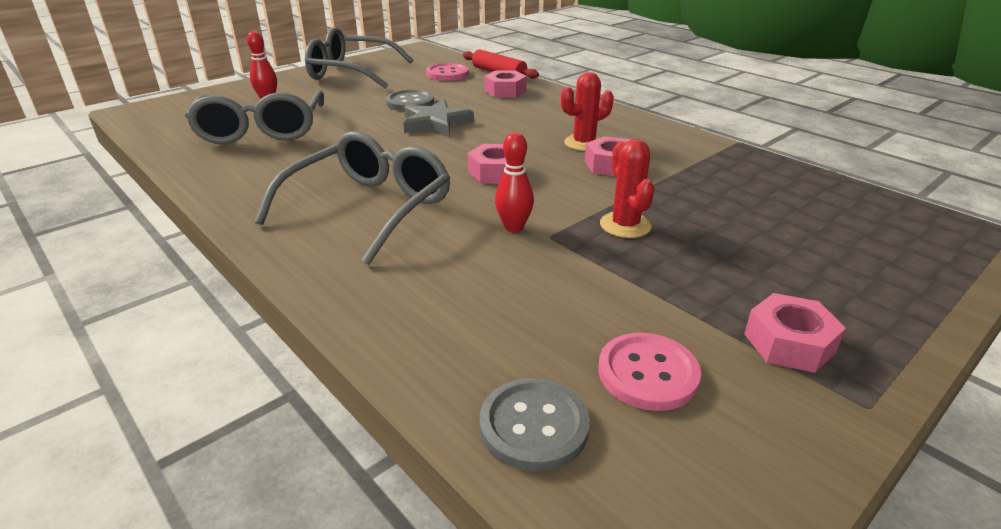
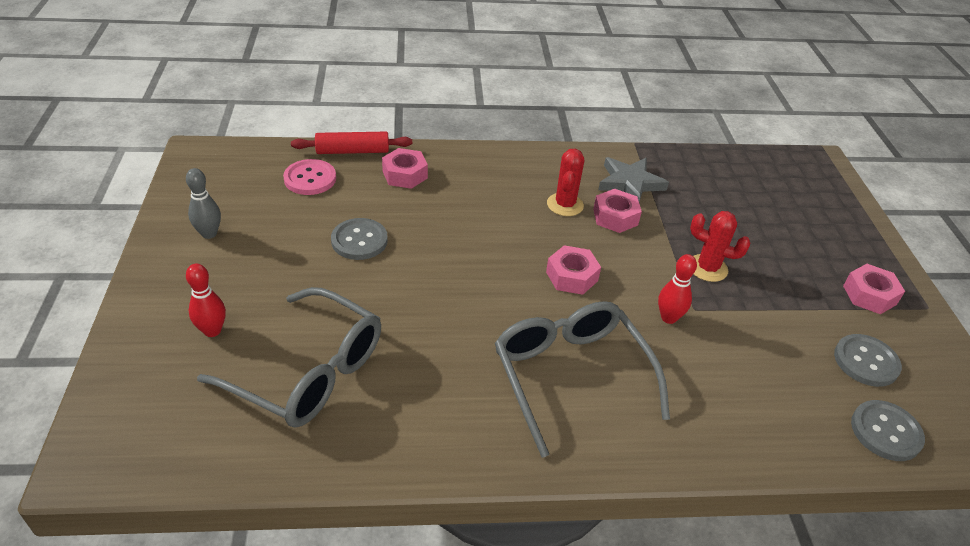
camera: 55 degrees left, 10 degrees up
grey glasses [305,27,413,88] -> grey bowling pin [186,168,221,239]
grey star [403,99,474,137] -> grey star moved to [598,157,669,202]
pink button [598,333,701,411] -> grey button [834,334,902,387]

